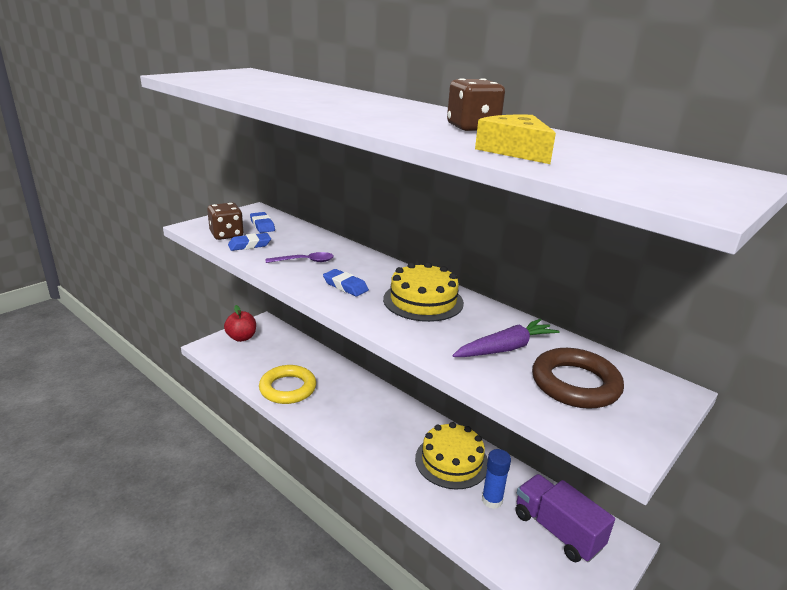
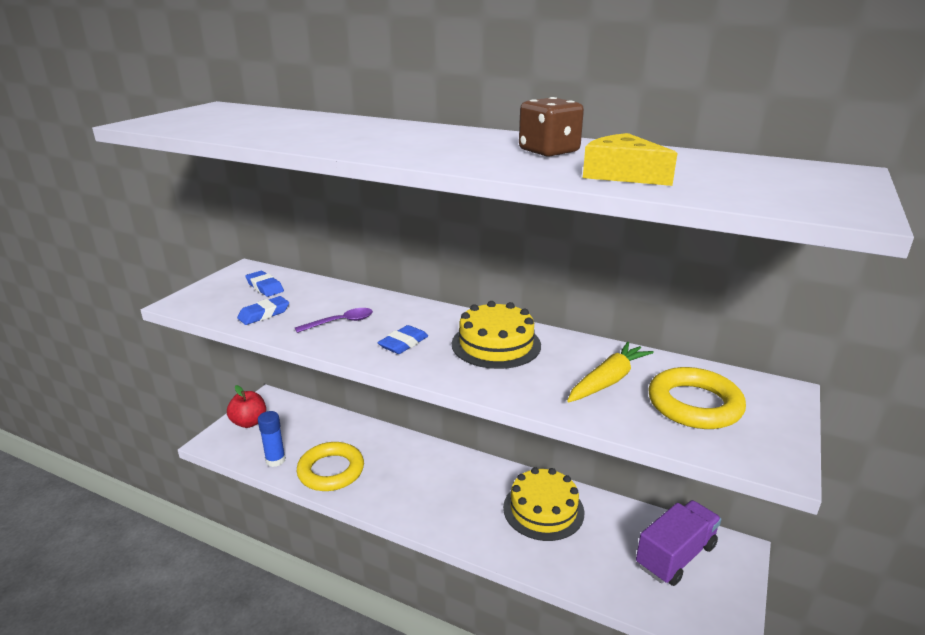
camera: 15 degrees left, 0 degrees up
brown dice [207,203,244,240] -> none
blue eraser [323,269,369,296] -> blue eraser turned 75 degrees counterclockwise [378,325,428,354]
purple carrot [452,319,559,357] -> yellow carrot [567,342,654,402]
blue glue stick [482,449,511,509] -> blue glue stick moved to [258,411,286,467]
purple truck [515,474,615,562] -> purple truck turned 105 degrees clockwise [636,500,722,586]
brown ring [532,348,624,409] -> yellow ring [648,367,746,429]

